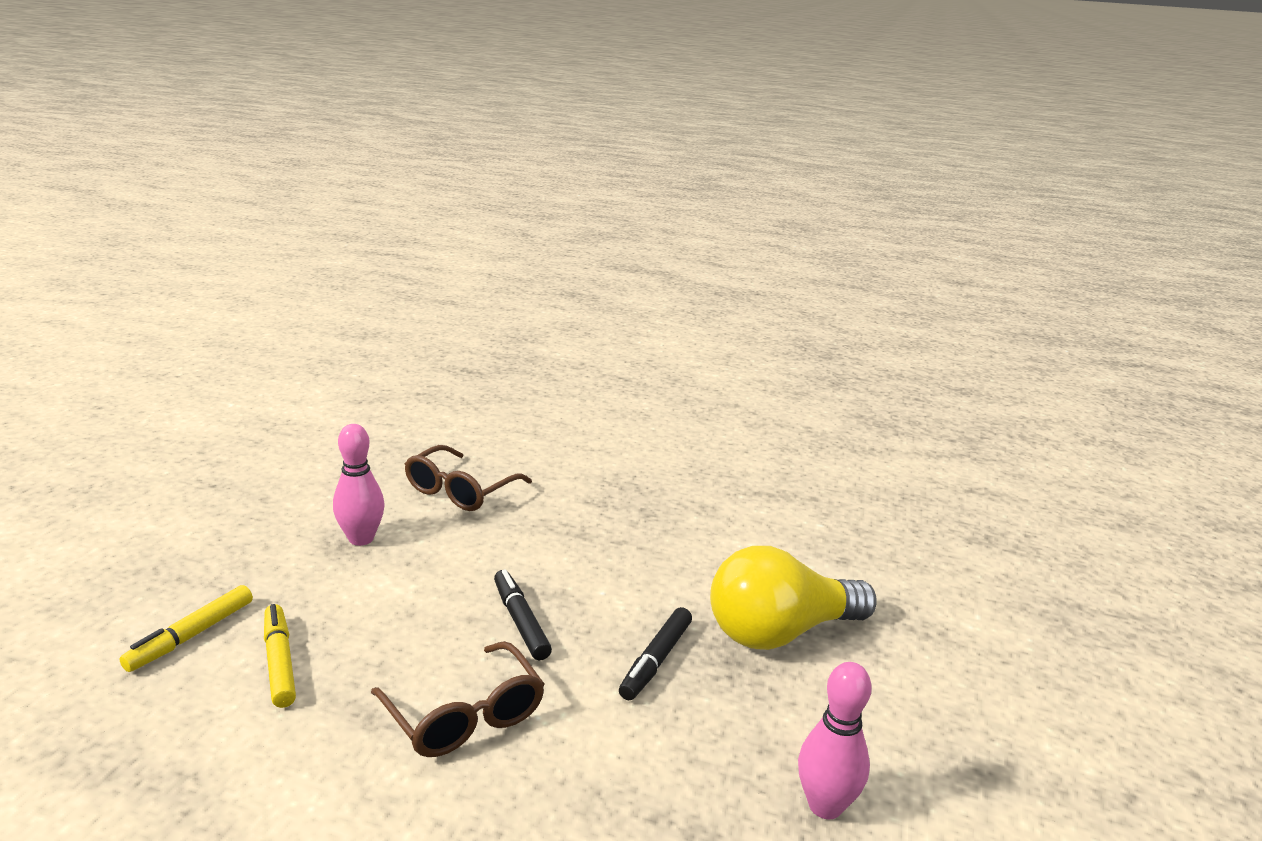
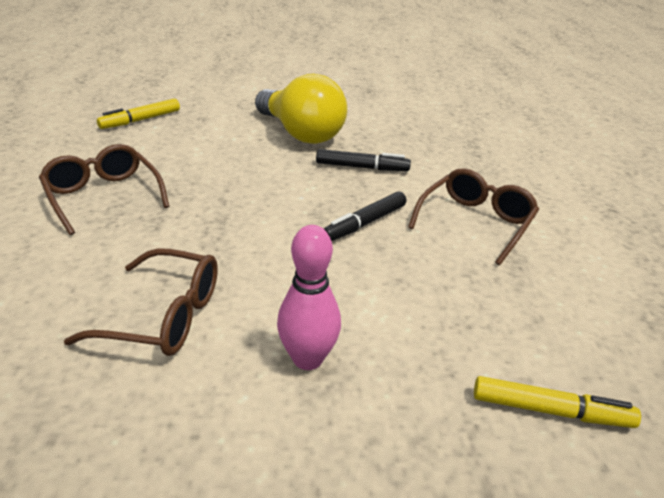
camera: 110 degrees left, 10 degrees up
yellow marker [264,604,296,708] -> yellow marker moved to [97,99,180,129]
pink bowling pin [798,662,872,819] -> none
none -> brown glasses [39,144,169,235]

